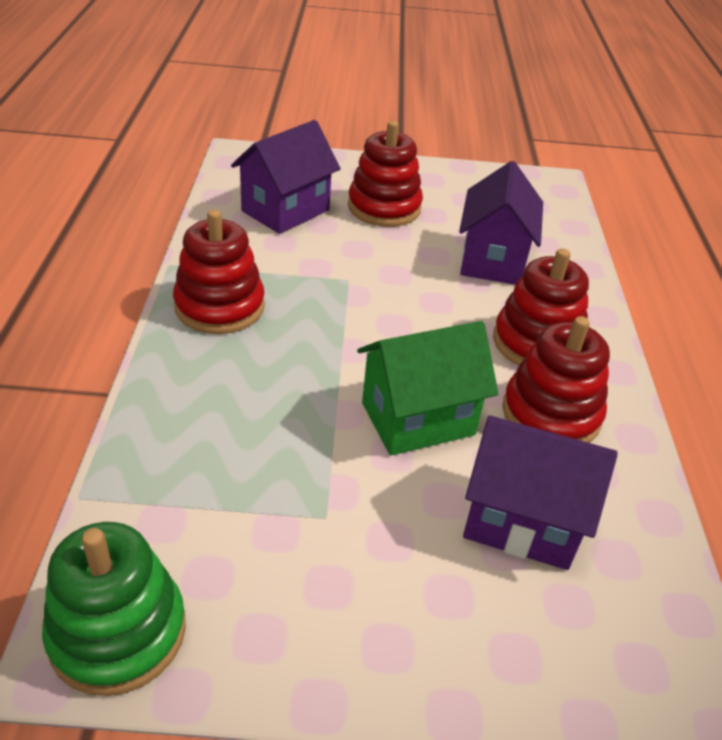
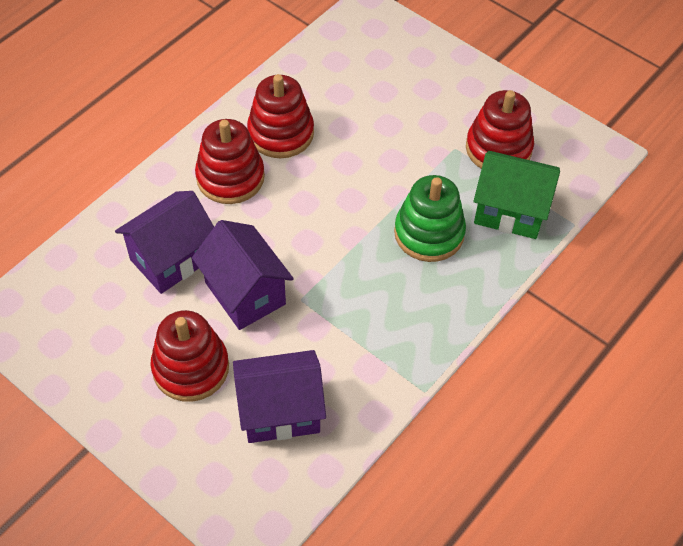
camera: 140 degrees left, 15 degrees up
green stacking toy [42,522,186,696] -> green stacking toy moved to [394,175,466,262]
red stacking toy [173,209,265,334] -> red stacking toy moved to [466,90,534,169]
green house [357,321,498,456] -> green house moved to [474,151,560,239]
purple house [463,415,618,570] -> purple house moved to [192,220,294,330]

